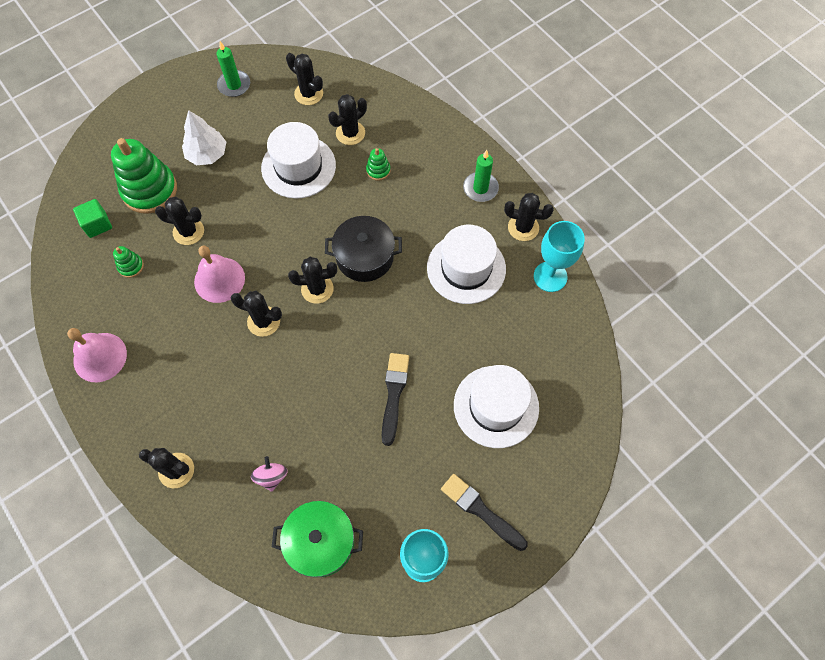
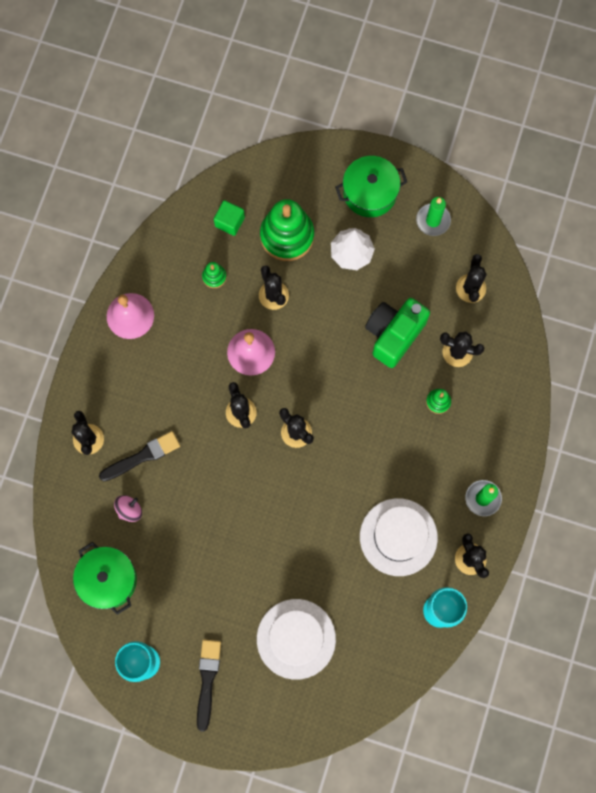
camera: 55 degrees right, 10 degrees up
white hat [261,122,336,199] -> green camera [365,298,430,368]
black pot [325,216,402,282] -> none
black brush [382,353,409,446] -> black brush moved to [99,431,180,481]
none -> green pot [335,156,407,217]

